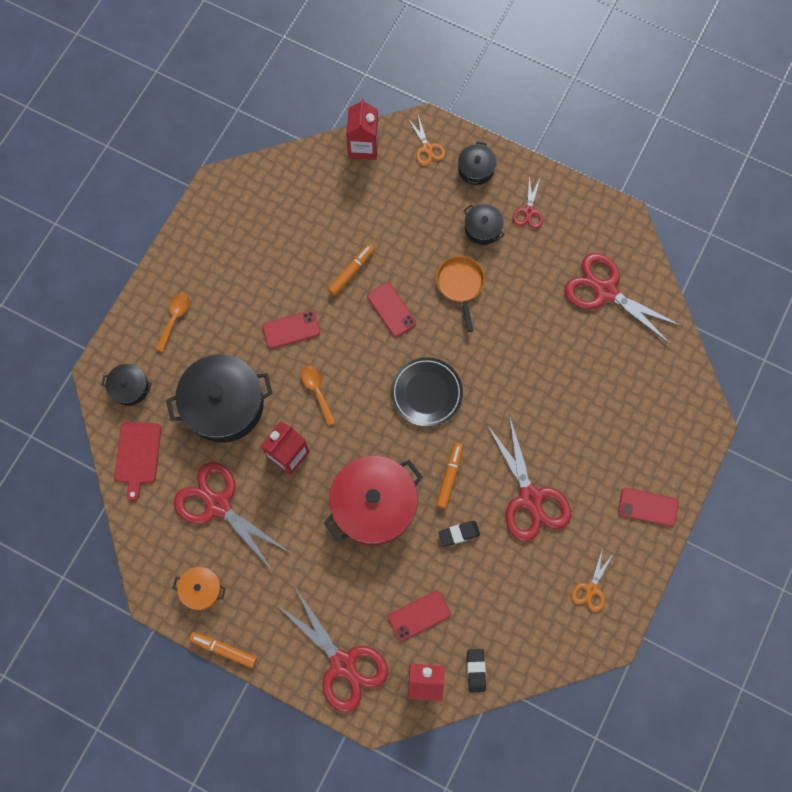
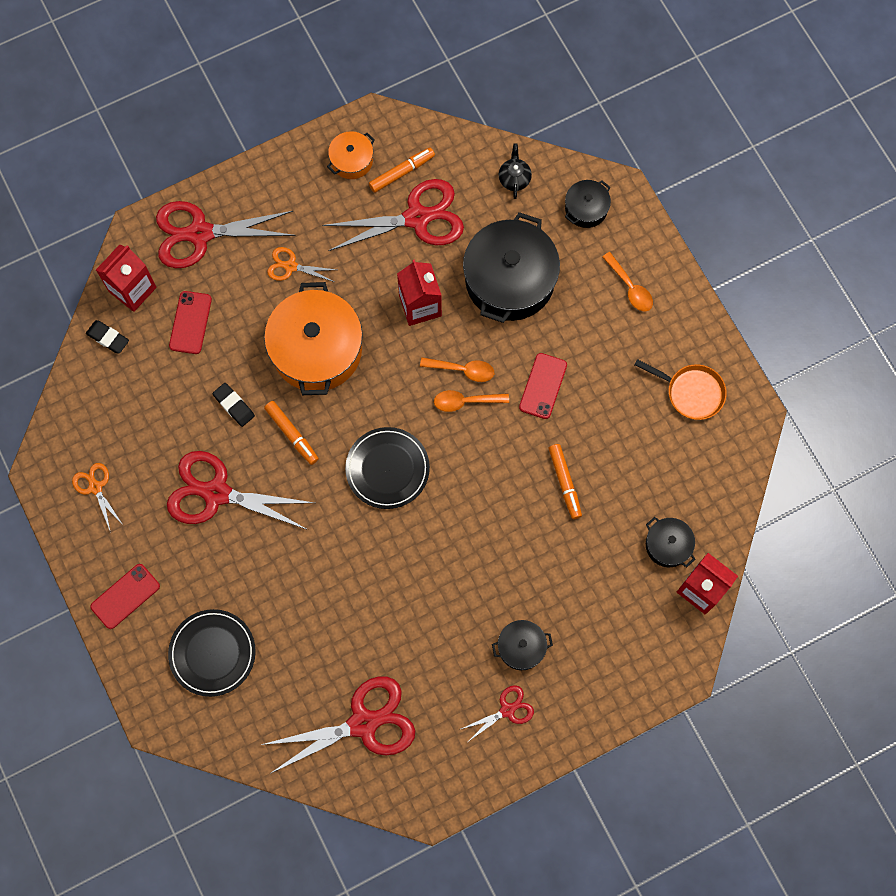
camera: 125 degrees right, 0 degrees up
red cutting board [114,422,161,501] -> black teapot [499,143,532,199]
orange marker [189,632,257,668] -> orange marker moved to [369,148,435,193]
red pot [324,456,423,545] -> orange pot [264,282,363,395]
red phone [367,283,416,337] -> none
orange scissors [407,115,445,166] -> orange scissors moved to [267,247,336,282]
orange pan [436,256,485,332] -> orange pan moved to [634,359,727,420]
black eraser [438,521,480,547] -> black eraser turned 60 degrees counterclockwise [213,383,255,427]
black pot [458,142,496,185] -> black pot moved to [646,517,696,567]
red scissors [513,176,543,229] -> red scissors turned 105 degrees clockwise [461,685,534,741]
none -> black plate [168,609,256,697]
none -> orange spoon [434,390,509,412]

